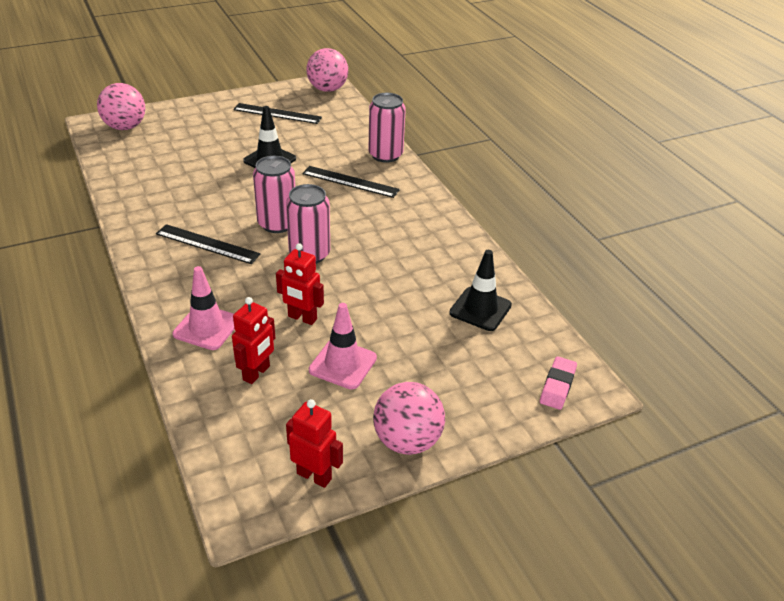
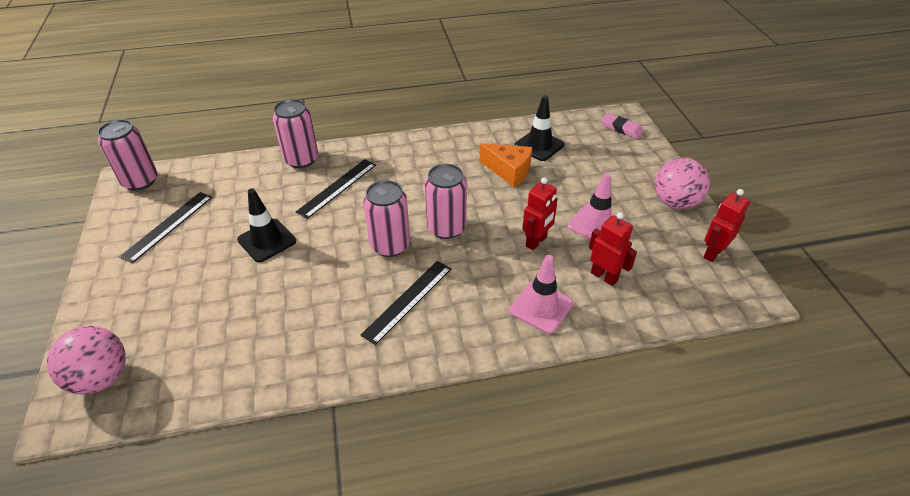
camera: 75 degrees left, 5 degrees up
pink ball [306,48,348,92] -> pink can [97,119,157,191]
none -> orange cheese [480,144,532,187]

